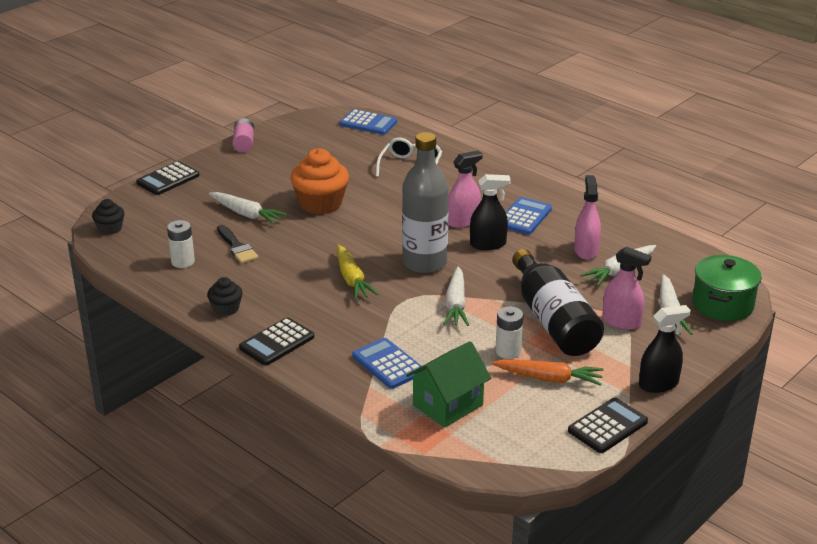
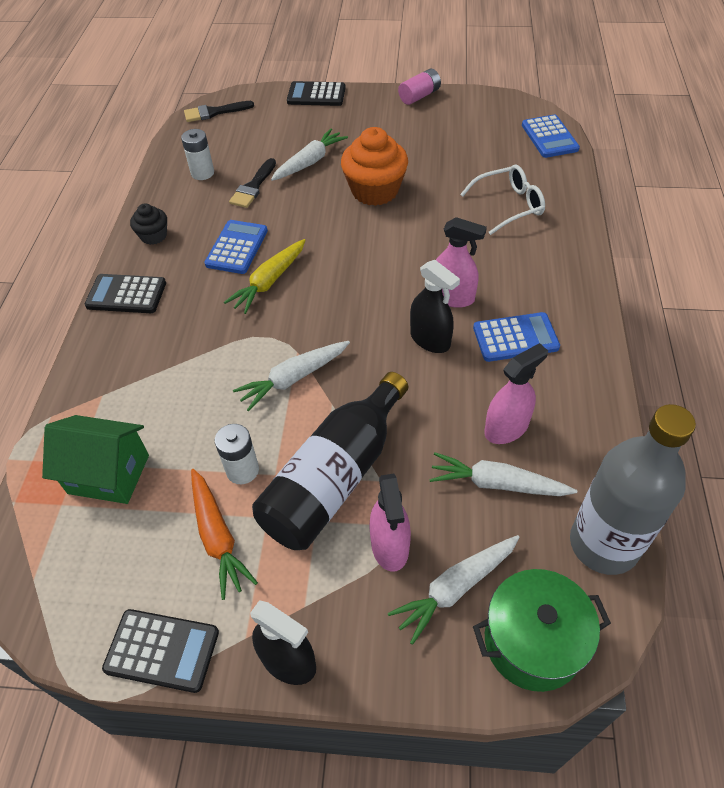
camera: 55 degrees right, 20 degrees up
black cupcake [92,199,124,235] -> black brush [184,101,254,122]
white carrot [209,192,287,225] -> white carrot turned 135 degrees counterclockwise [271,129,348,181]
blue calculator [352,338,421,389] -> blue calculator moved to [204,220,268,274]
grey bottle [402,132,449,274] -> grey bottle moved to [570,404,696,575]

